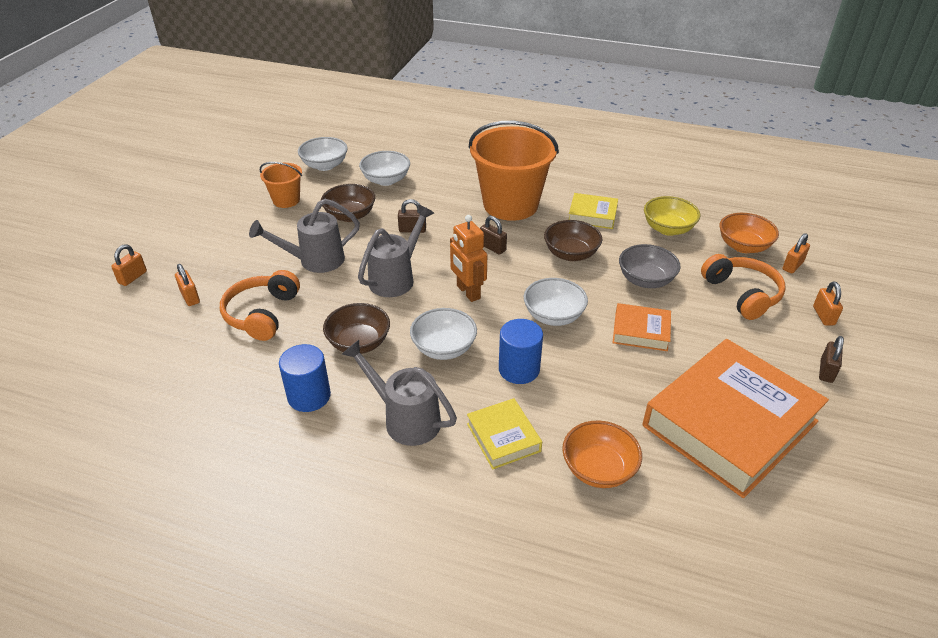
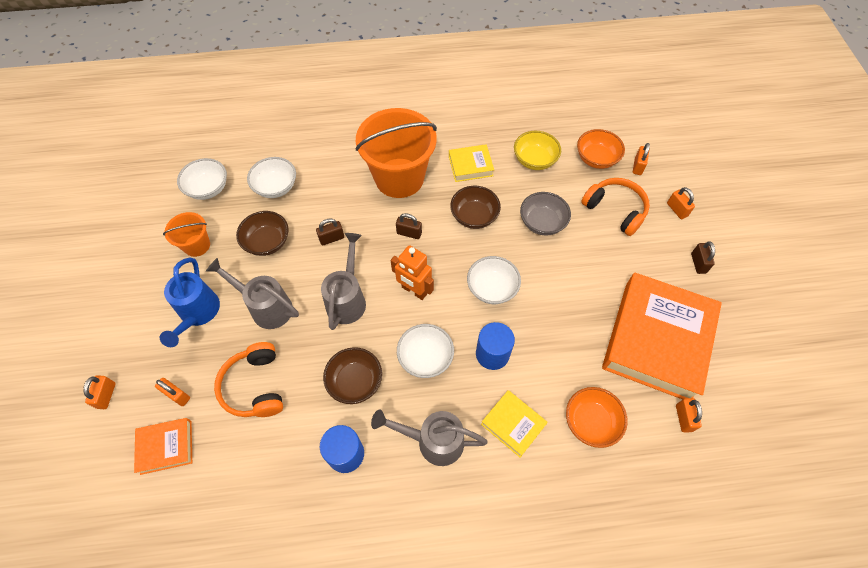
camera: 25 degrees left, 20 degrees up
grey watering can [249,199,360,273] -> grey watering can turned 75 degrees clockwise [206,258,299,329]
orange book [613,303,671,351] -> orange book moved to [134,418,192,475]
none -> blue watering can [160,258,220,347]
none -> orange padlock [676,398,702,432]

